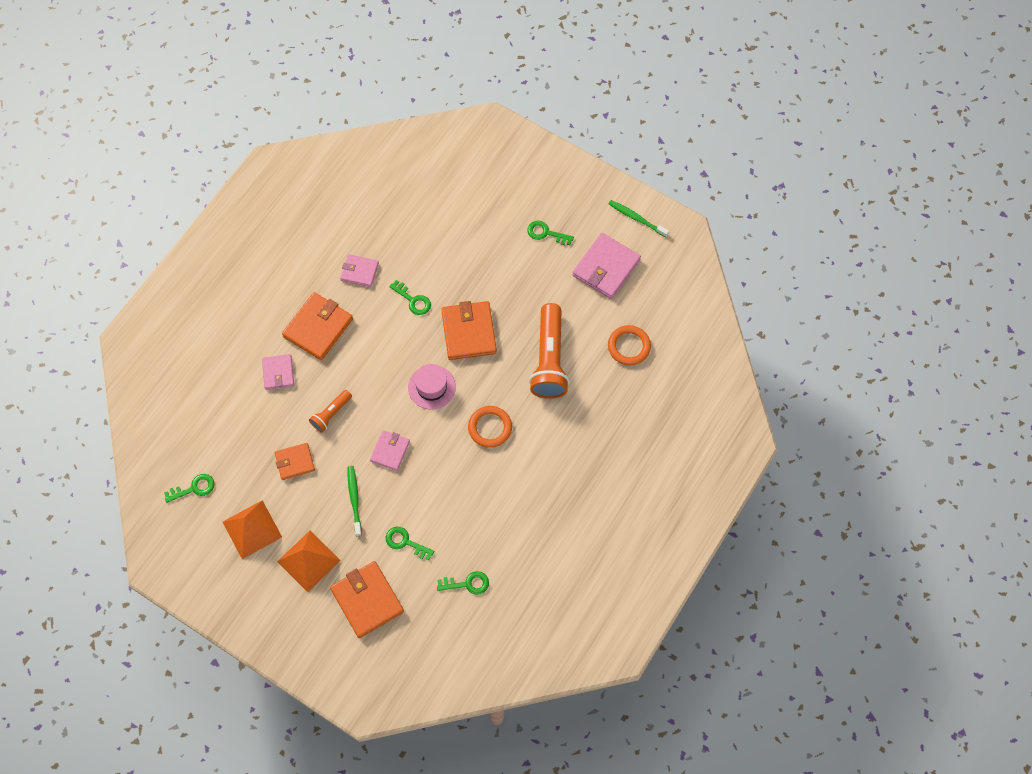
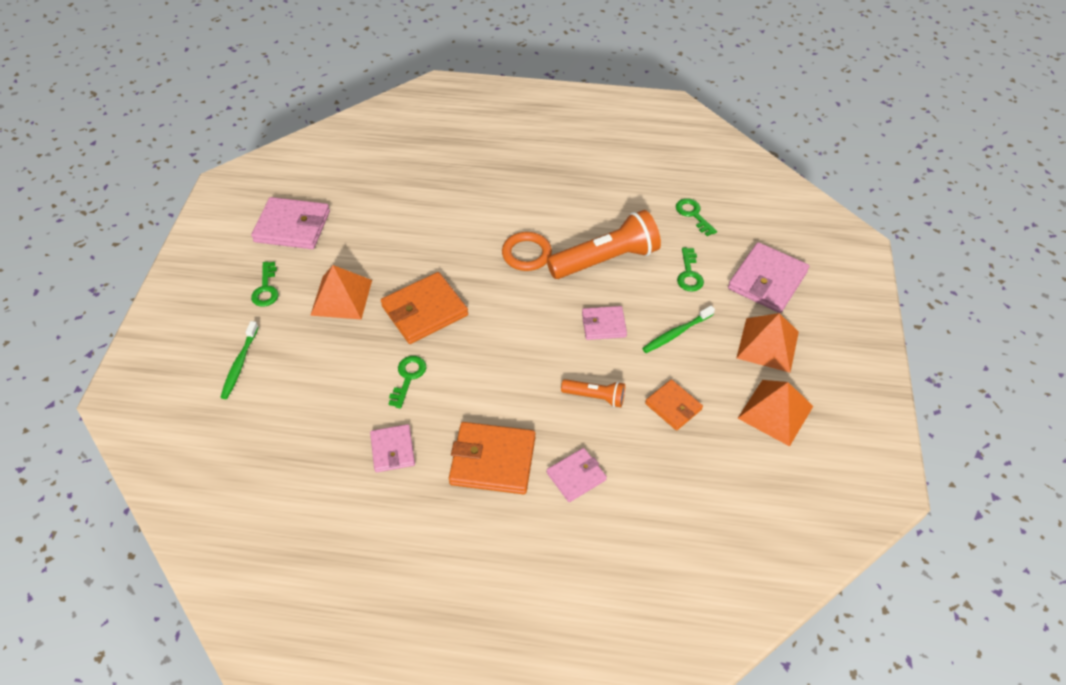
camera: 115 degrees left, 15 degrees down
green key [164,474,215,503] -> none
orange wallet [330,561,404,638] -> pink wallet [728,242,809,313]
pink hat [408,364,456,410] -> none
orange flashlight [529,303,569,399] -> orange flashlight moved to [547,210,661,279]
orange ring [608,325,651,365] -> none
green toothbrush [609,200,669,237] -> green toothbrush moved to [220,321,259,399]
none -> orange pyramid [310,265,372,319]

